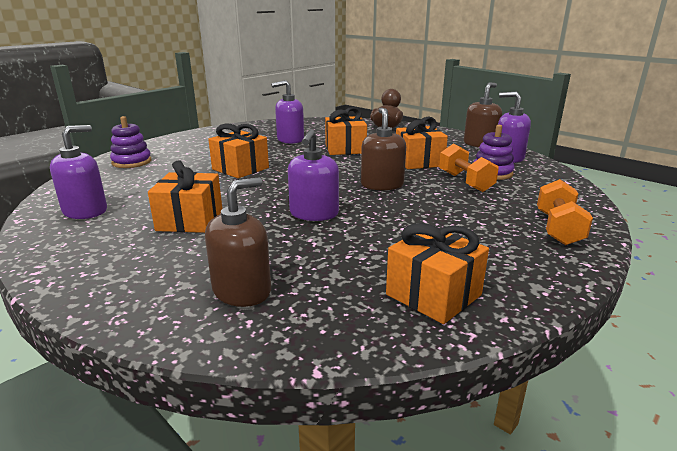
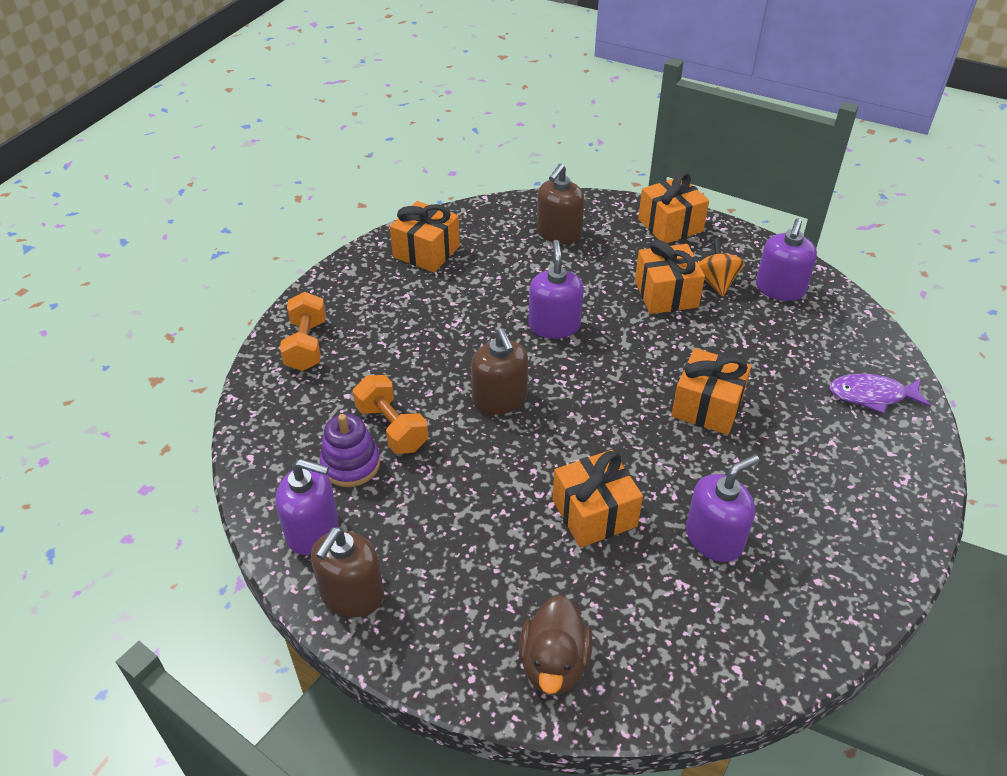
camera: 165 degrees right, 20 degrees up
purple stacking toy [110,116,152,168] -> purple fish [829,374,931,414]
orange gift [396,117,448,169] -> orange gift moved to [638,172,709,243]
none -> orange spinning top [698,238,744,296]

